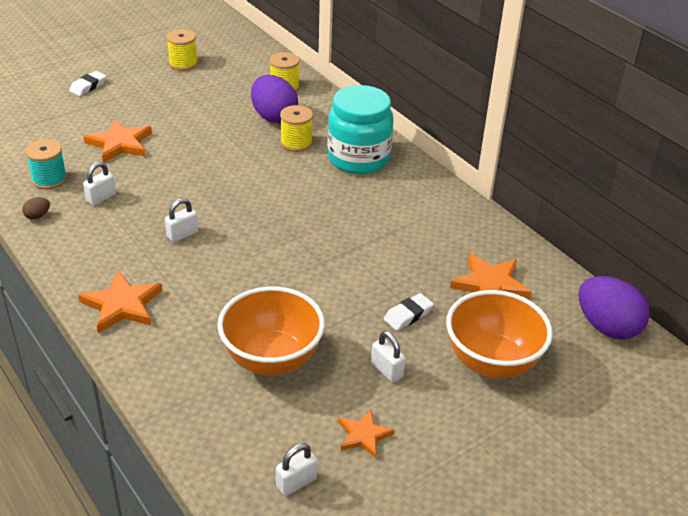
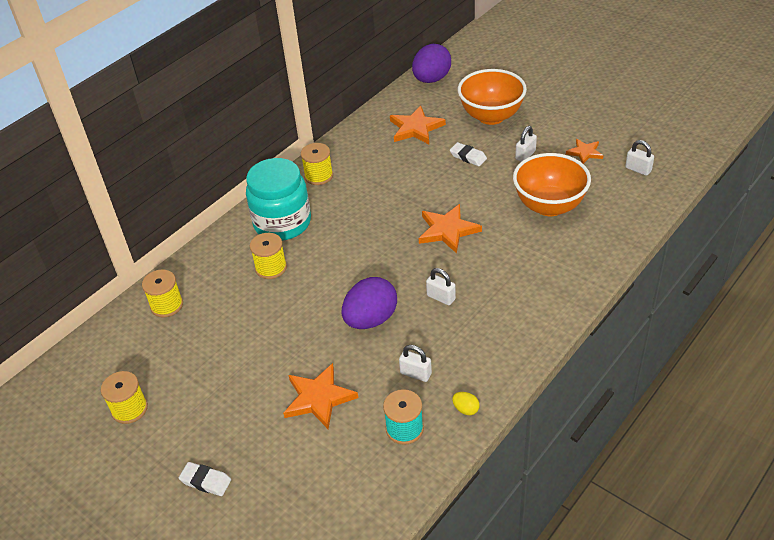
camera: 100 degrees left, 5 degrees up
brown egg [22,197,50,220] -> yellow egg [452,392,480,415]
orange star [78,271,163,333] -> orange star moved to [419,204,482,254]
purple egg [251,75,298,123] -> purple egg moved to [342,277,397,329]
none -> yellow spool [301,143,333,185]

